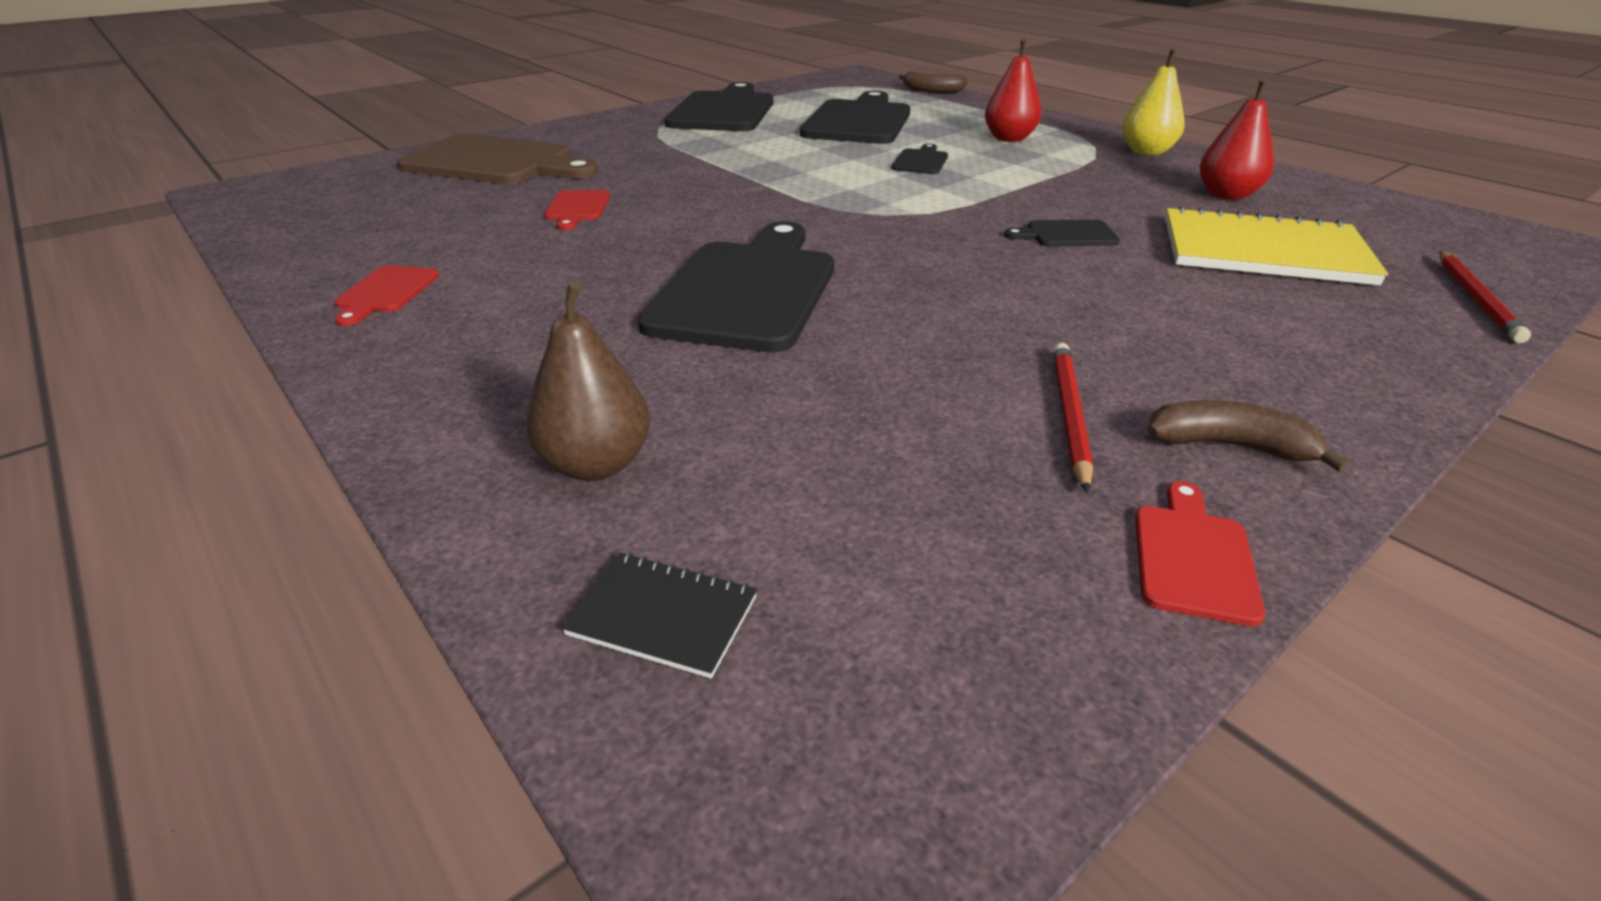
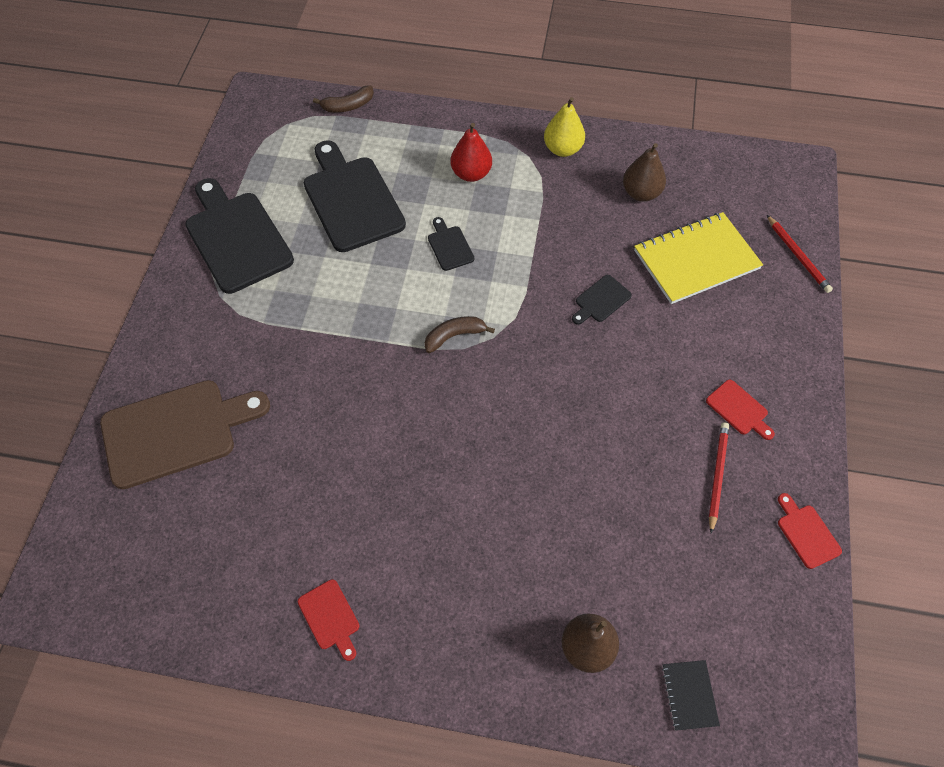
camera: 40 degrees left, 25 degrees up
red cutting board [544,190,610,230] -> red cutting board moved to [706,380,775,440]
black notebook [562,553,757,678] -> black notebook turned 75 degrees counterclockwise [662,660,720,731]
black cutting board [638,221,834,352] -> none
red pencil [1053,343,1093,493] -> red pencil turned 45 degrees clockwise [709,422,729,534]
brown banana [1148,400,1349,472] -> brown banana moved to [424,316,495,353]
red pear [1200,78,1274,200] -> brown pear [623,143,666,202]

